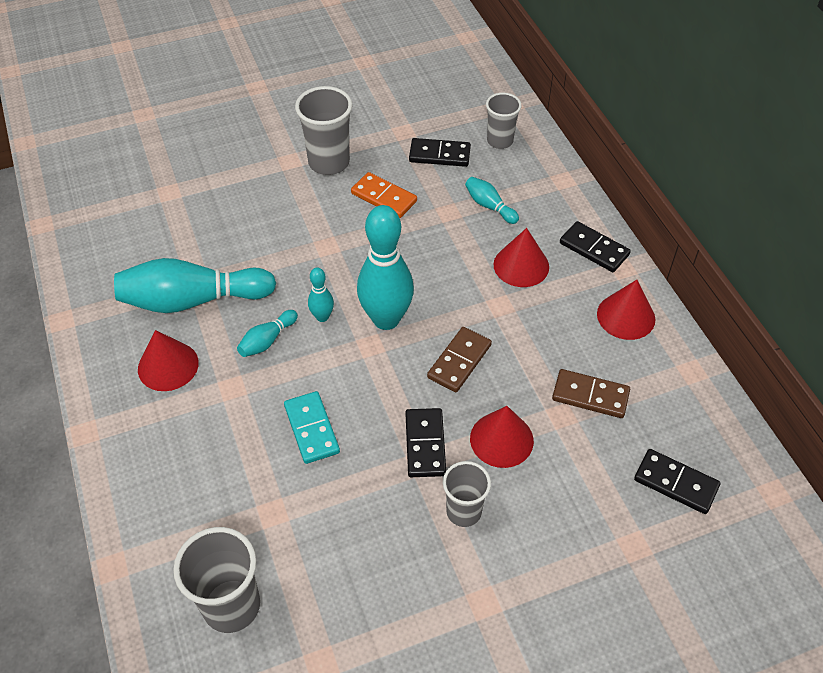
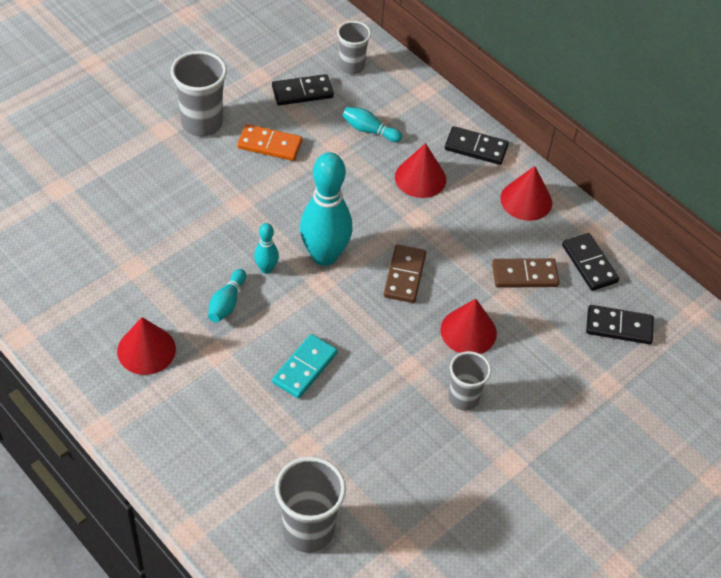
camera: 25 degrees left, 0 degrees up
turquoise bowling pin [114,258,276,313] -> none
turquoise domino [284,391,340,464] -> turquoise domino turned 75 degrees clockwise [272,334,338,399]
black domino [405,408,446,477] -> black domino moved to [562,233,619,291]

